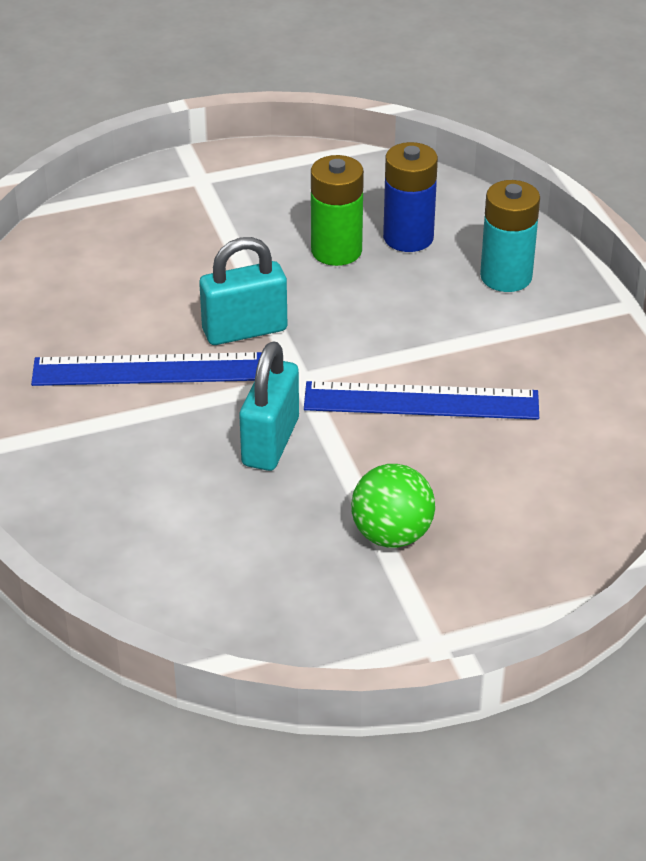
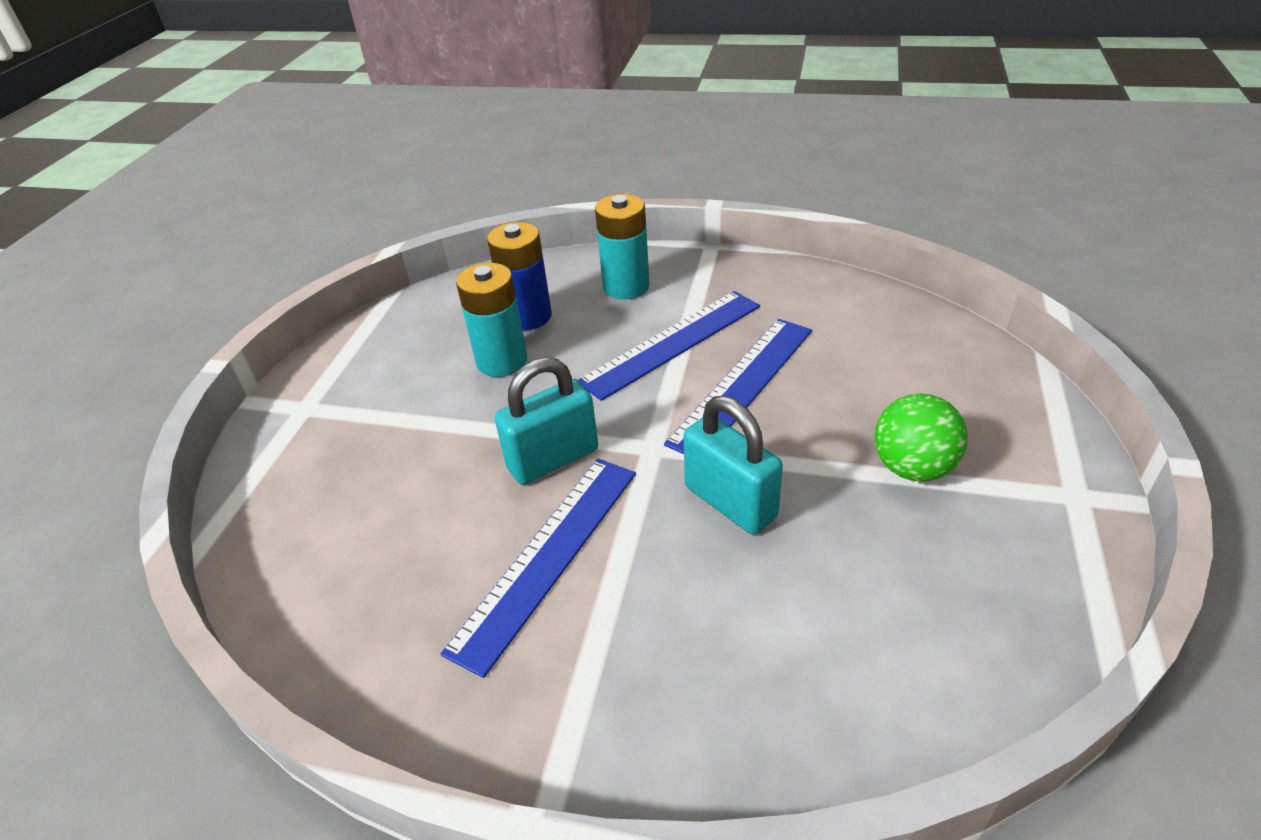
camera: 55 degrees left, 0 degrees up
turquoise padlock [199,237,287,345] -> turquoise padlock turned 45 degrees clockwise [494,357,598,485]
green battery [311,155,364,266] -> turquoise battery [456,263,527,377]
none -> blue ruler [578,291,760,401]

